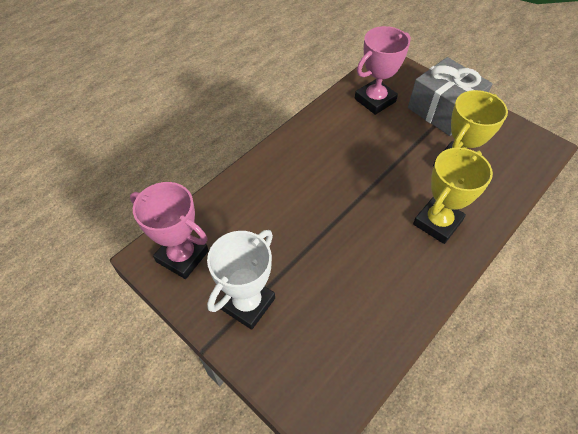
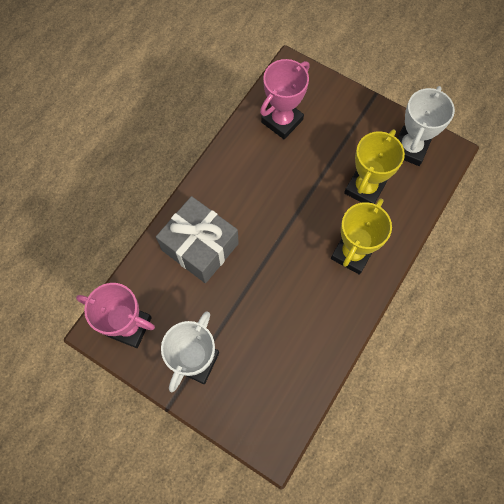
camera: 10 degrees left, 15 degrees up
grey gift [408,57,493,136] -> grey gift moved to [156,196,239,283]
none -> white trophy [397,86,455,166]

